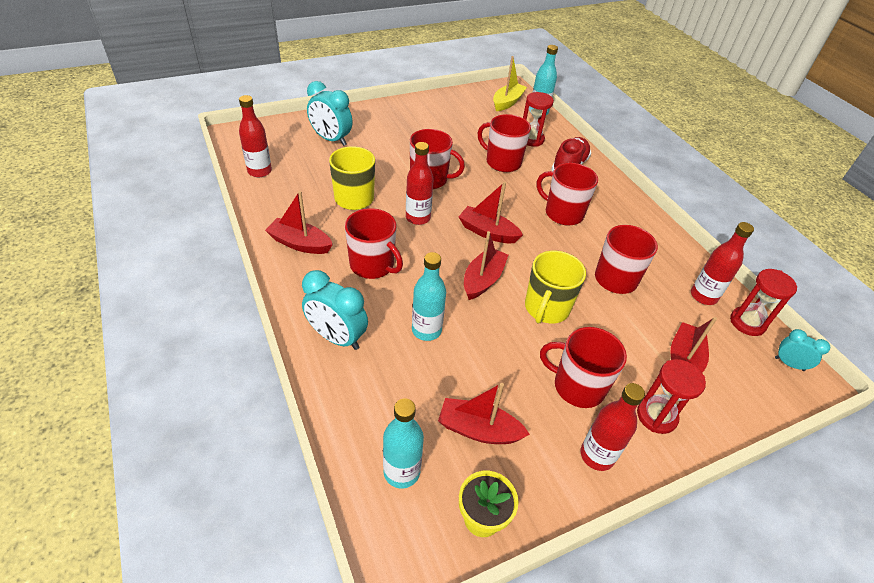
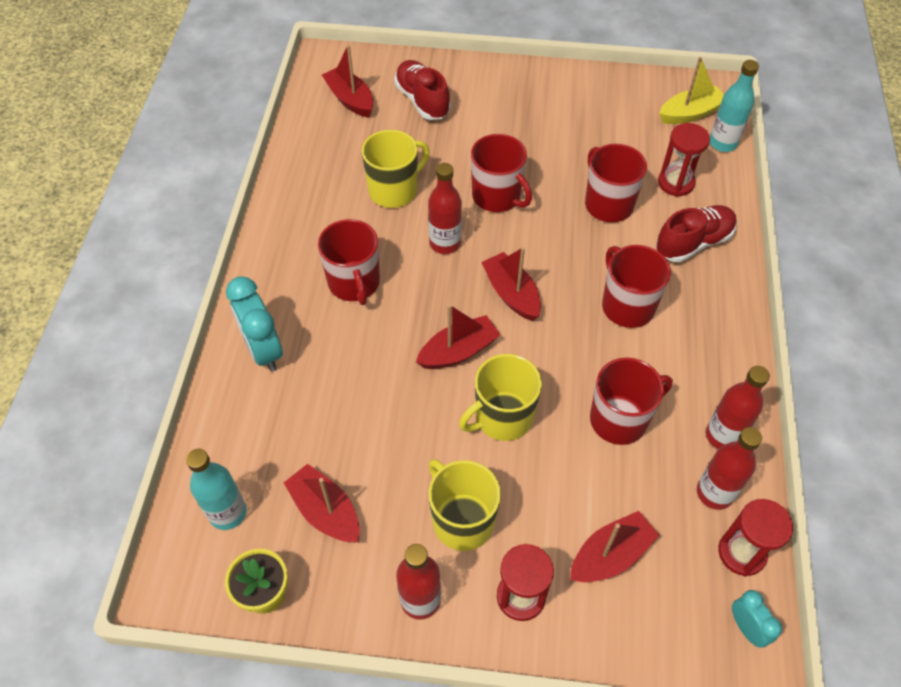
camera: 35 degrees right, 10 degrees up
red bottle [239,95,272,177] -> red bottle moved to [706,366,770,449]
red boat [265,191,333,254] -> red boat moved to [322,45,374,118]
turquoise clock [307,81,353,146] -> red shoe [394,60,451,120]
turquoise bottle [412,252,446,341] -> none
red mug [540,327,627,408] -> yellow mug [428,459,501,551]

